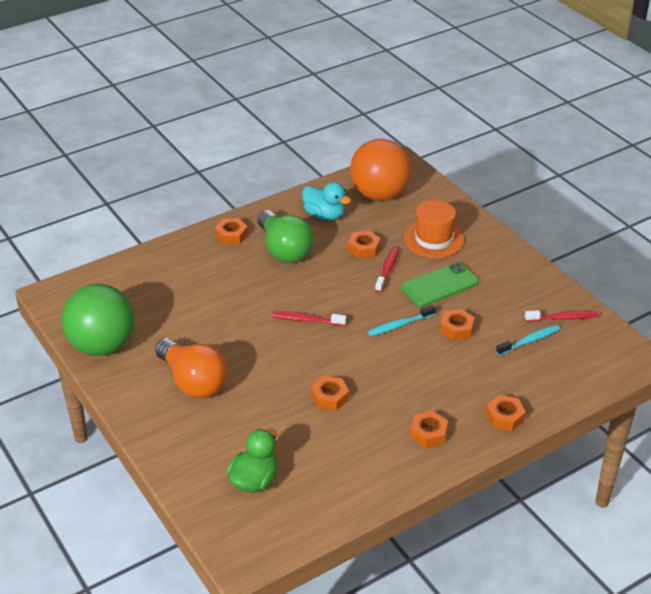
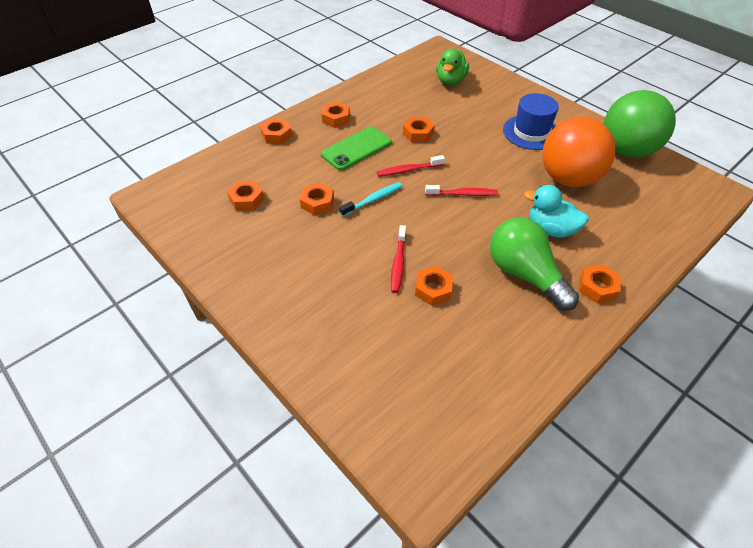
camera: 170 degrees right, 10 degrees up
orange light bulb [155,338,228,398] -> blue hat [503,93,559,150]
turquoise duck [302,182,351,220] -> turquoise duck moved to [524,185,589,238]
orange ball [350,139,412,201] -> orange ball moved to [542,117,616,187]
green phone [401,262,479,307] -> green phone moved to [321,126,392,171]
orange hat [404,200,464,258] -> none
turquoise toothbrush [496,325,560,356] -> orange nut [227,181,265,211]
red toothbrush [525,310,599,322] -> red toothbrush moved to [377,155,445,177]

